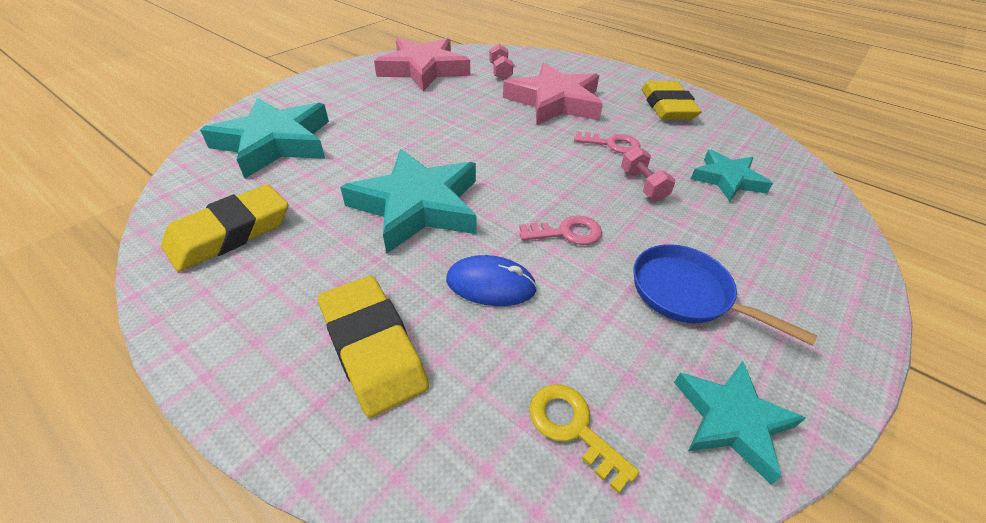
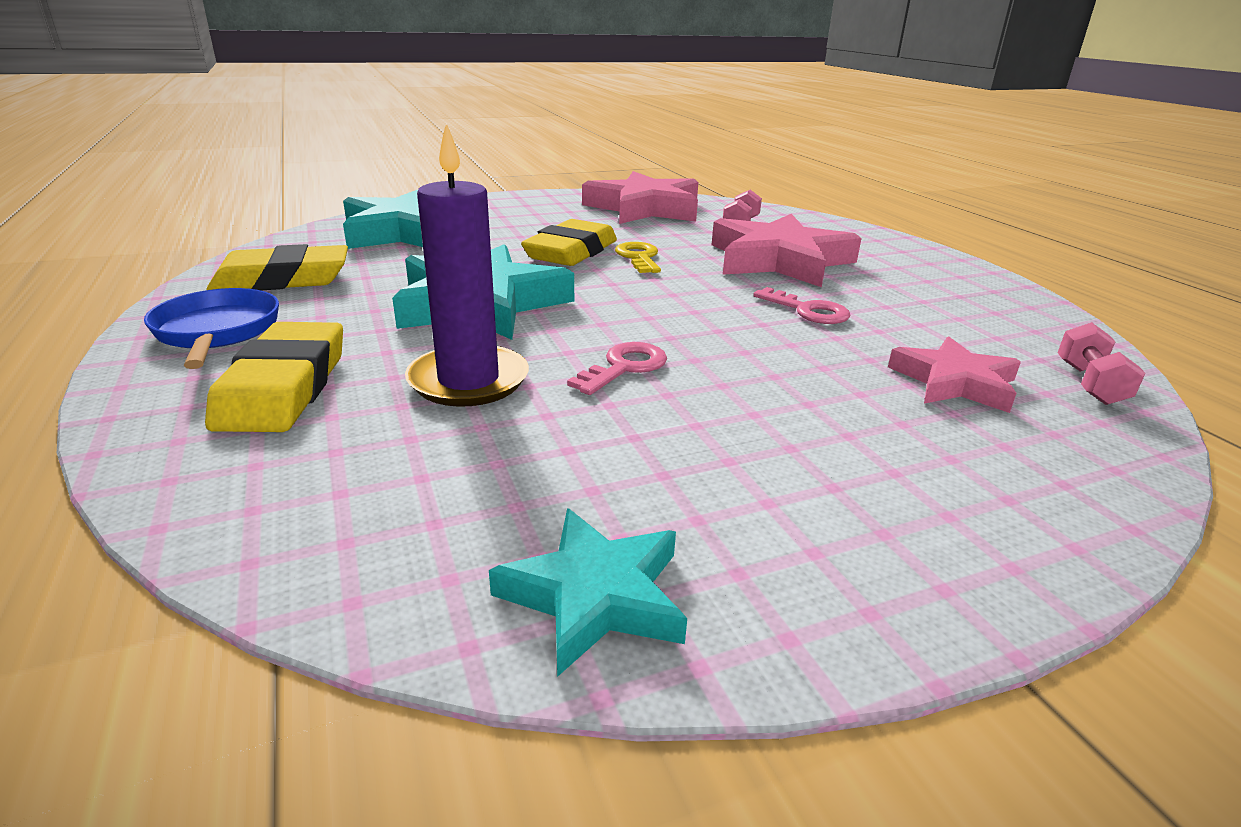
camera: 30 degrees right, 15 degrees down
blue mouse [446,255,537,306] -> purple candle [405,123,529,407]
pink key [519,215,602,245] -> pink key turned 75 degrees counterclockwise [567,342,667,395]
yellow key [529,384,639,494] -> yellow key moved to [615,242,661,273]
pink dumbbell [621,146,676,201] -> pink dumbbell moved to [1057,322,1145,405]
blue pan [633,244,817,346] -> blue pan moved to [144,288,279,369]
yellow eraser [641,81,702,119] -> yellow eraser moved to [521,219,617,266]
turquoise star [691,149,773,201] -> pink star [888,336,1021,413]

